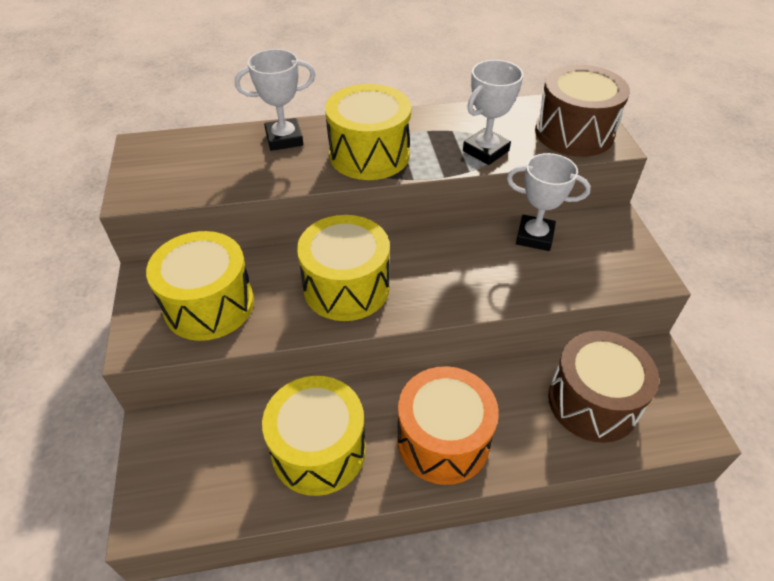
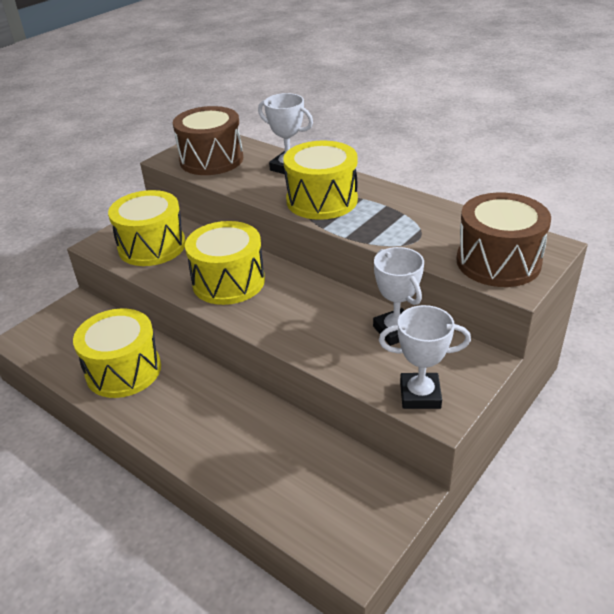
camera: 50 degrees right, 10 degrees down
orange drum [397,366,499,485] -> none
white trophy [463,60,523,165] -> white trophy moved to [379,305,471,409]
brown drum [548,331,659,443] -> brown drum moved to [173,106,243,175]

